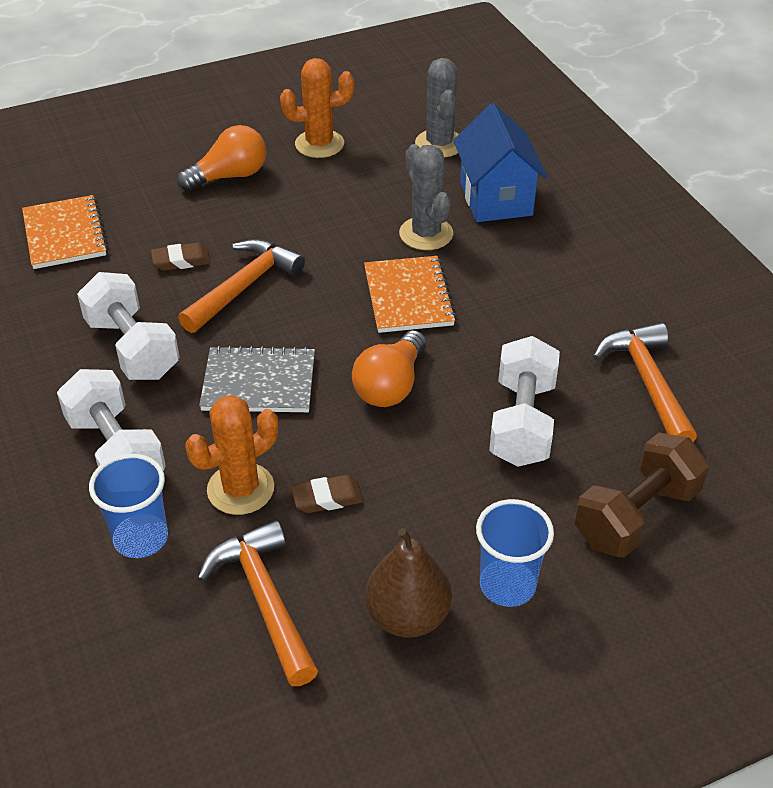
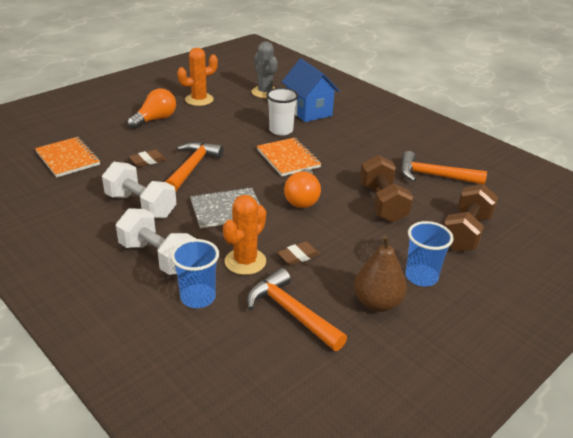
camera: 20 degrees left, 10 degrees down
grey cactus [399,144,453,250] -> white cup [266,88,298,136]
white dumbbell [489,336,560,467] -> brown dumbbell [360,155,413,223]
orange hammer [593,323,697,442] -> orange hammer turned 45 degrees counterclockwise [401,151,487,185]

